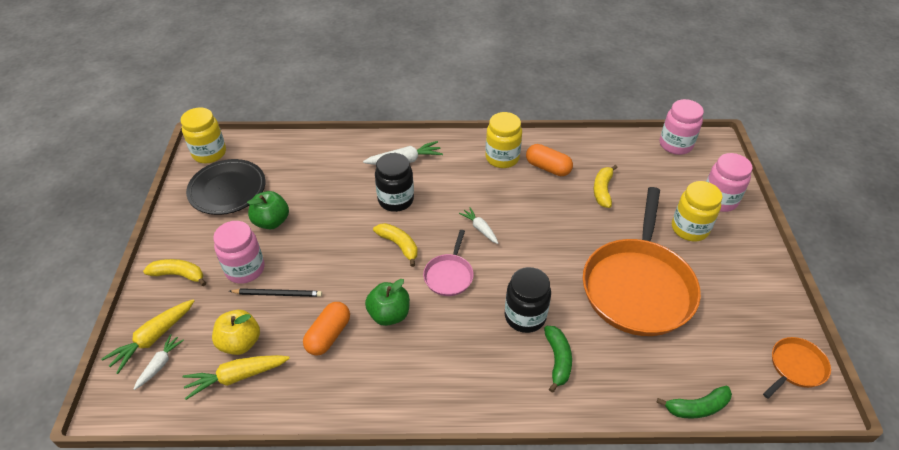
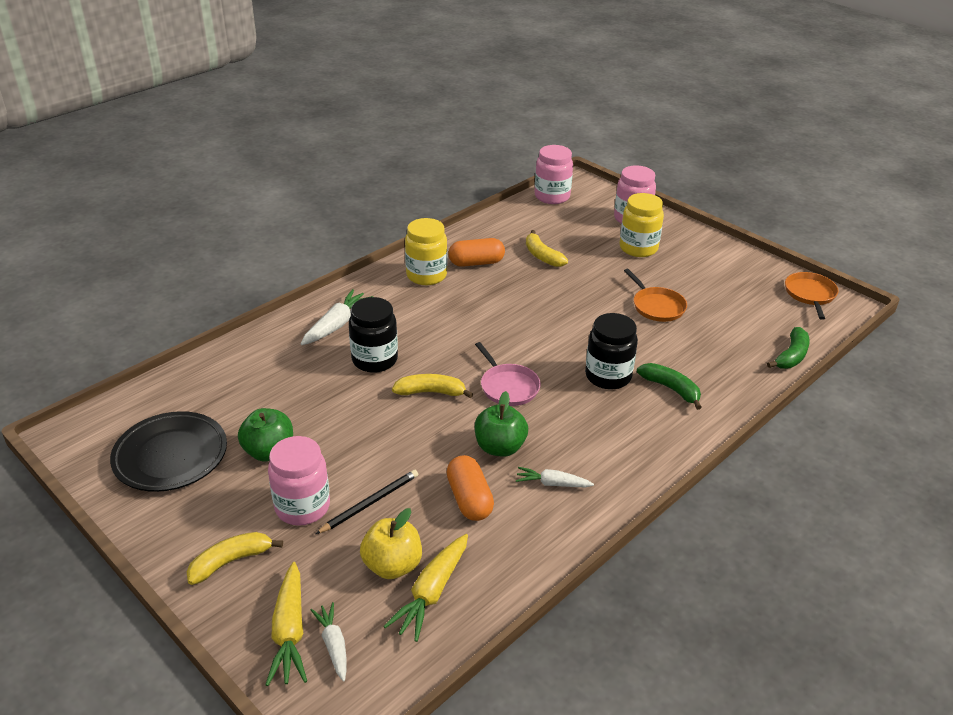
camera: 45 degrees left, 10 degrees down
yellow jar [181,108,226,163] -> none
white carrot [459,207,498,244] -> white carrot moved to [516,467,594,487]
orange pan [583,187,701,336] -> orange pan [624,269,687,322], size x0.45

